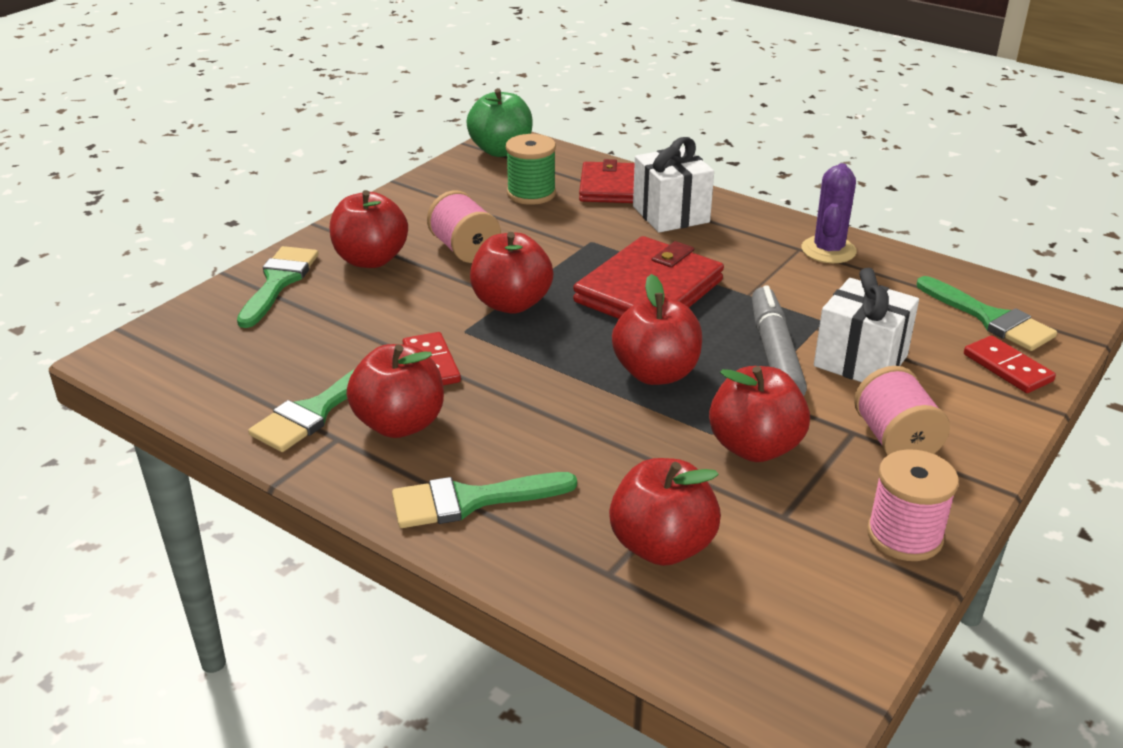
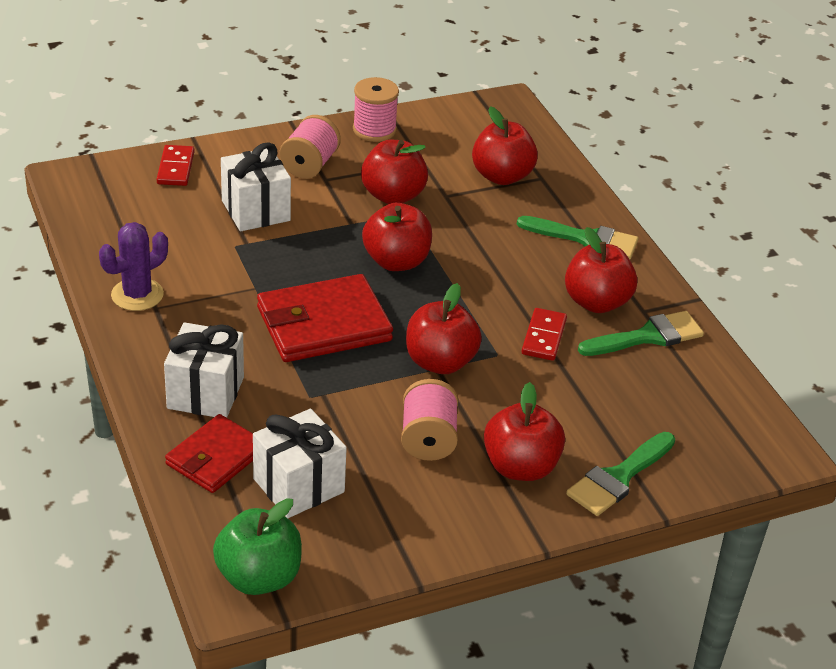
camera: 150 degrees left, 5 degrees up
green spool [506,134,556,205] -> white gift [253,409,347,518]
grey marker [752,285,807,396] -> none
green brush [917,276,1057,351] -> none

